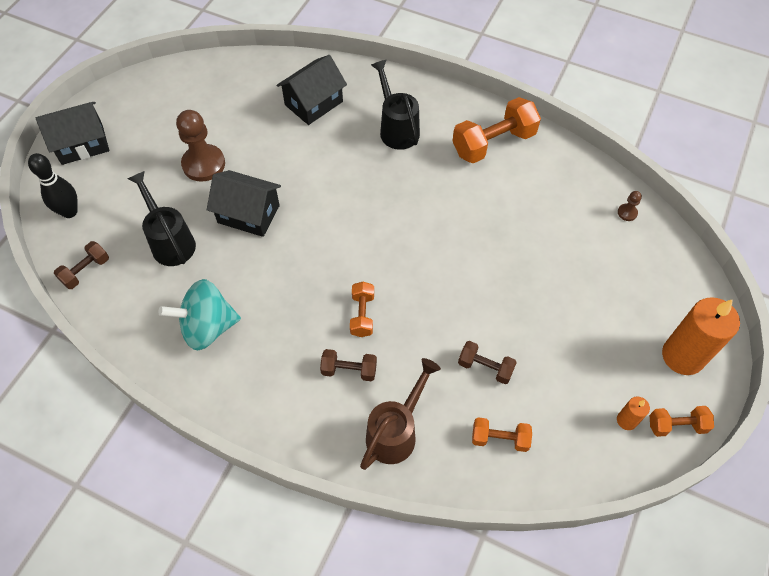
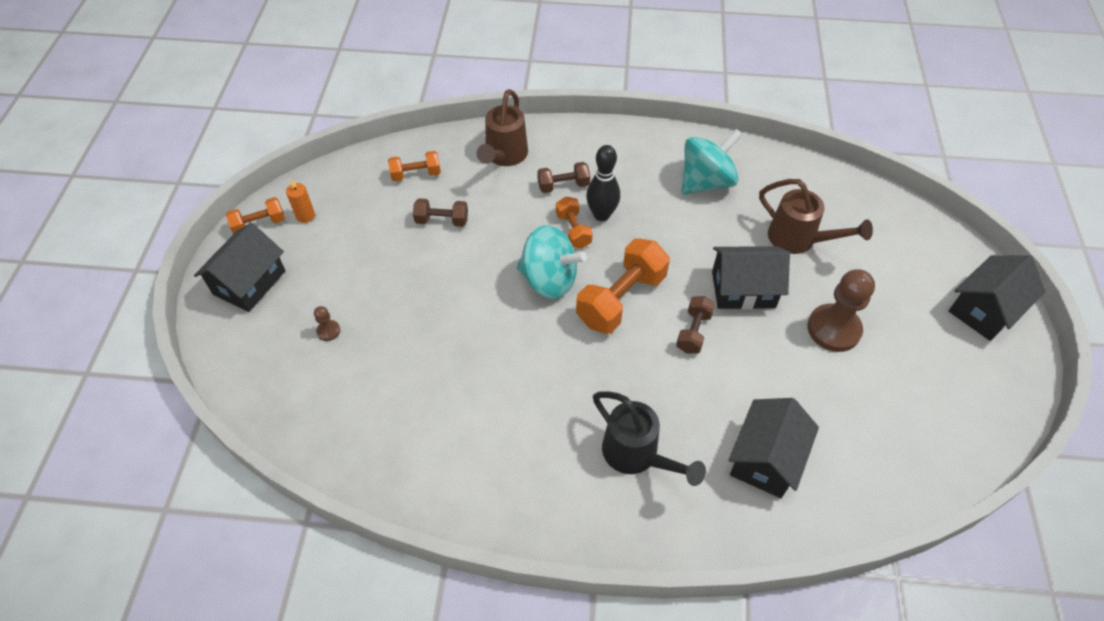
camera: 160 degrees right, 5 degrees down
black bowling pin [28,153,78,218] -> black bowling pin moved to [586,145,620,221]
brown dumbbell [54,241,109,289] -> brown dumbbell moved to [676,296,715,354]
black watering can [128,171,196,266] -> brown watering can [759,179,873,254]
orange dumbbell [452,97,541,163] -> orange dumbbell moved to [576,238,670,334]
brown pawn [618,191,642,221] -> brown pawn moved to [314,306,340,341]
orange candle [662,297,740,375] -> black house [194,223,285,312]
none -> turquoise spinning top [517,225,587,299]

